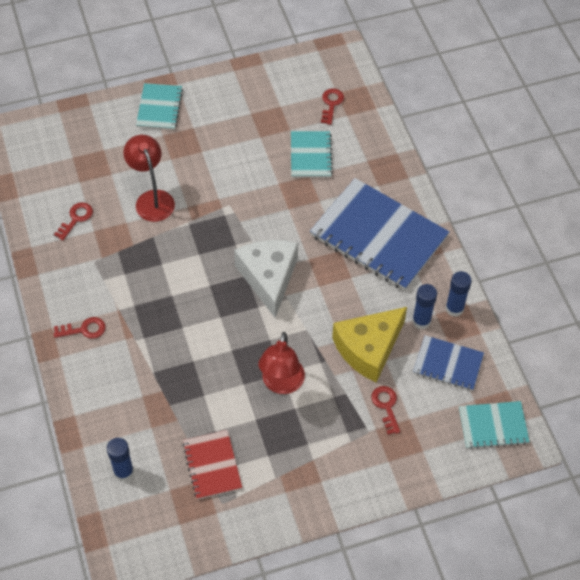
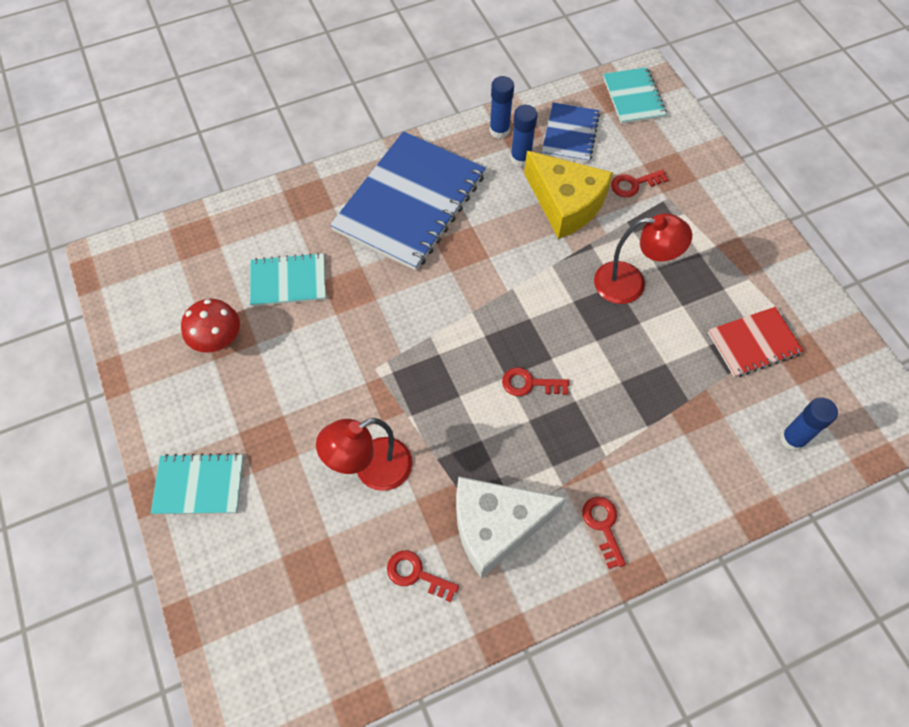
camera: 95 degrees left, 5 degrees up
white cheese [234,240,298,318] -> white cheese moved to [456,477,567,579]
red key [321,89,344,125] -> red key moved to [502,367,570,396]
none -> red mushroom [181,299,240,353]

